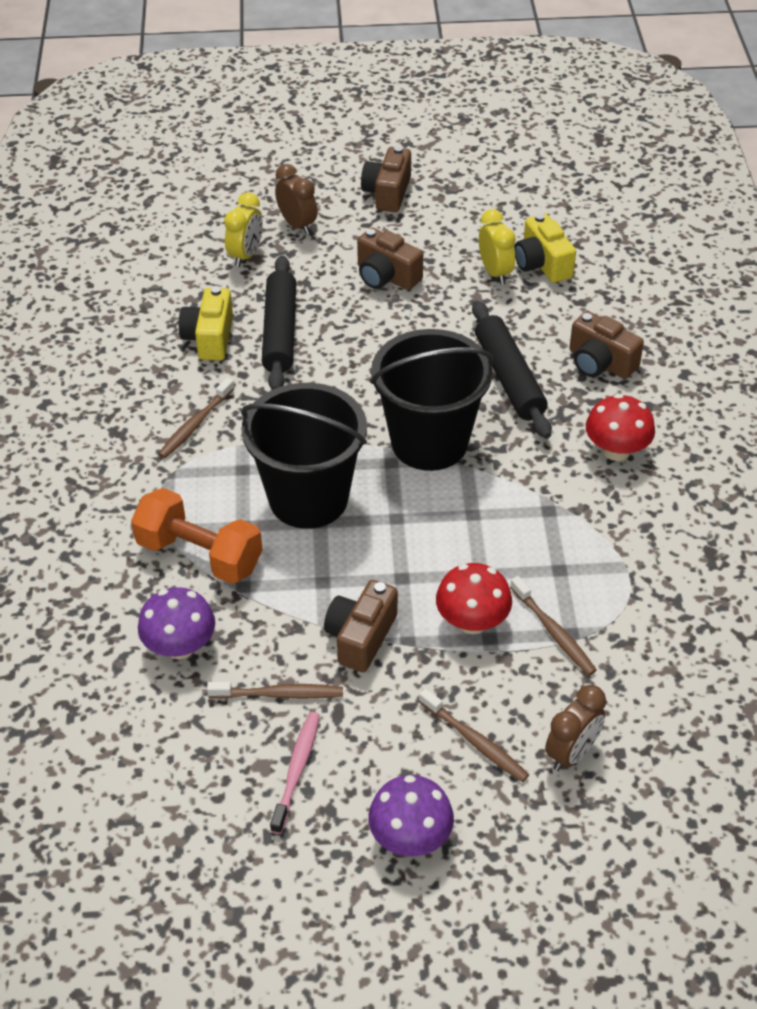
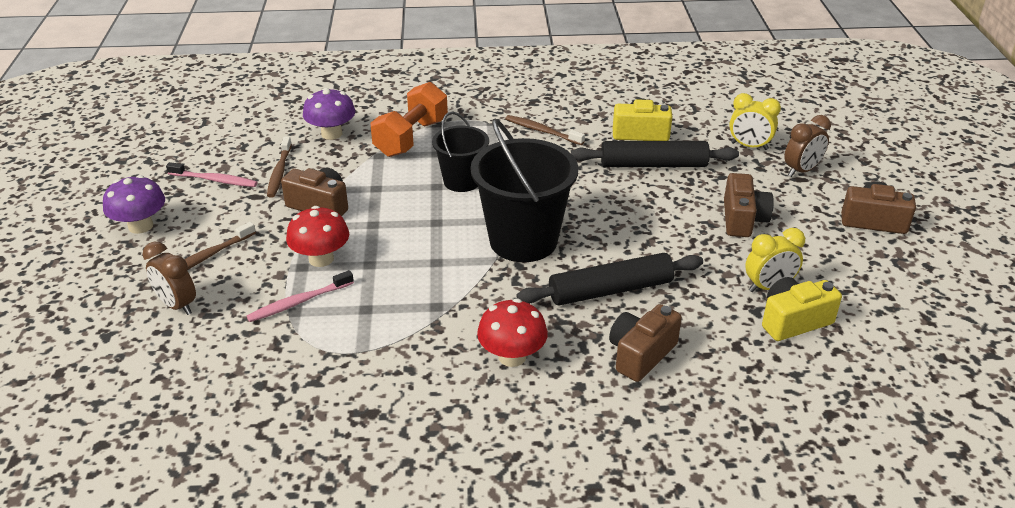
camera: 90 degrees right, 10 degrees down
black bucket [241,383,367,529] -> black bucket [432,111,489,192], size x0.59
brown camera [357,228,423,290] -> brown camera turned 150 degrees clockwise [724,173,774,237]
brown toothbrush [510,576,597,675] -> pink toothbrush [247,270,354,322]

